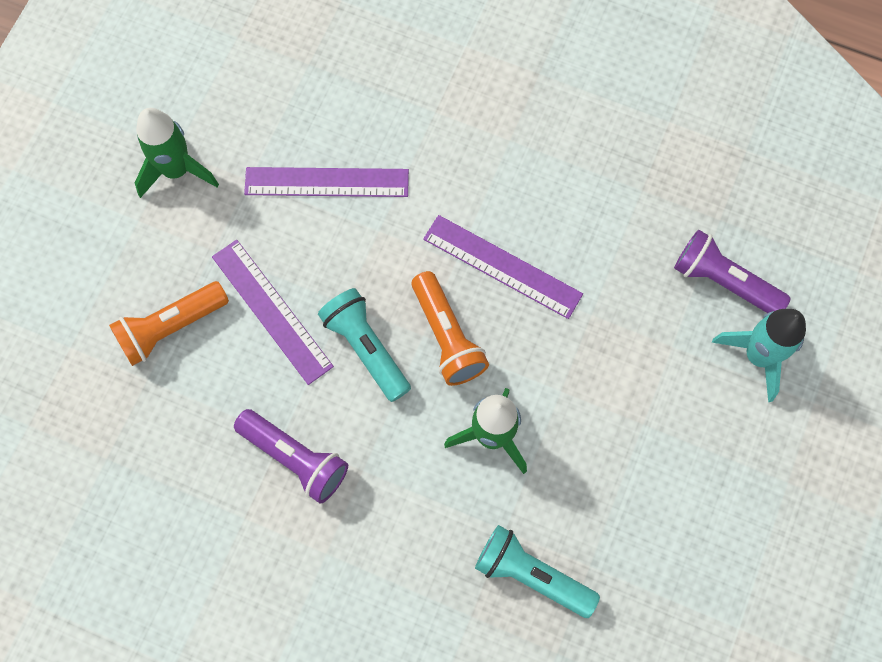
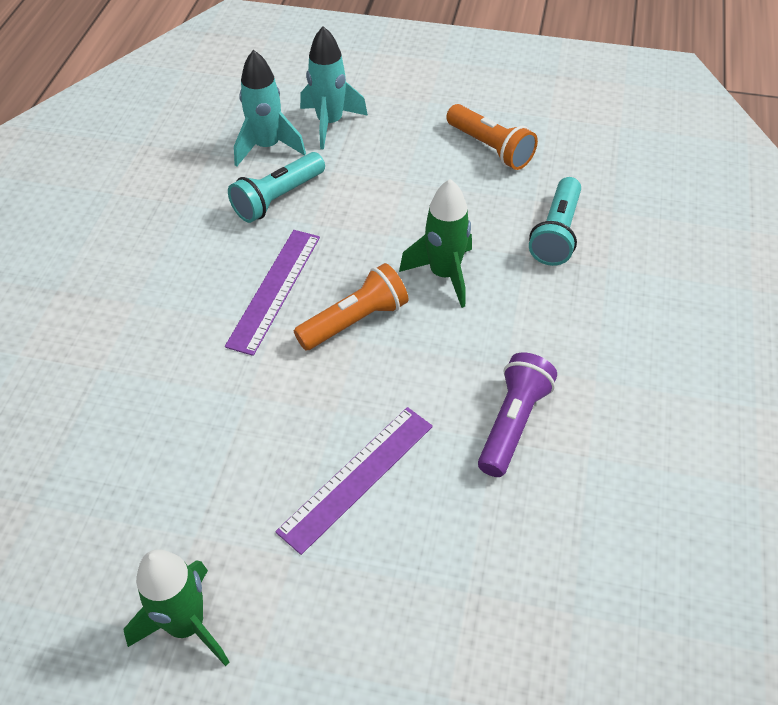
camera: 100 degrees left, 20 degrees down
orange flashlight [109,281,229,366] -> orange flashlight moved to [446,104,538,170]
purple ruler [244,167,409,197] -> none
turquoise flashlight [318,288,411,402] -> turquoise flashlight moved to [228,152,325,223]
purple flashlight [674,230,791,313] -> turquoise rocket [234,50,306,167]

